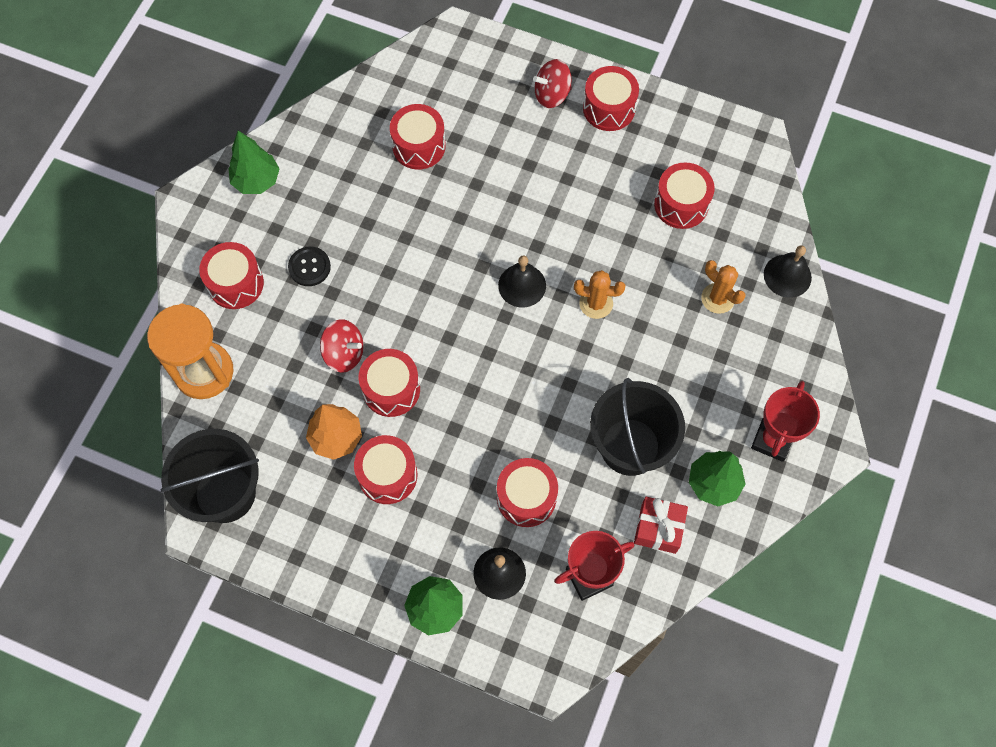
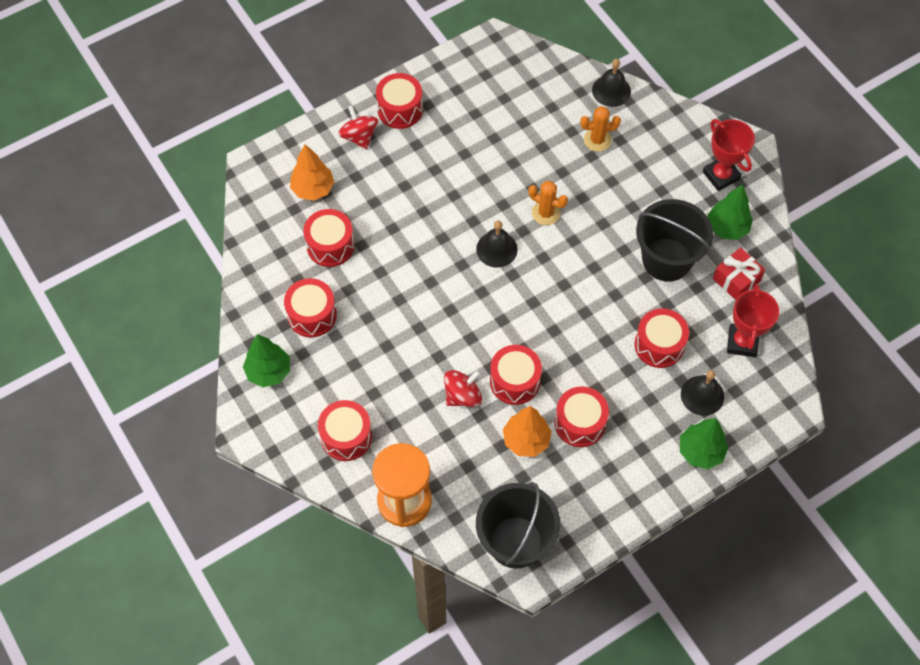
camera: 55 degrees left, 5 degrees down
black button [288,247,331,286] -> none
red spinning top [533,59,572,108] -> red spinning top turned 135 degrees clockwise [338,106,378,149]
orange cactus [574,270,626,319] -> orange cactus turned 75 degrees clockwise [528,181,568,225]
red drum [654,163,715,229] -> red drum moved to [284,278,337,337]
none -> orange tree [290,144,334,201]

